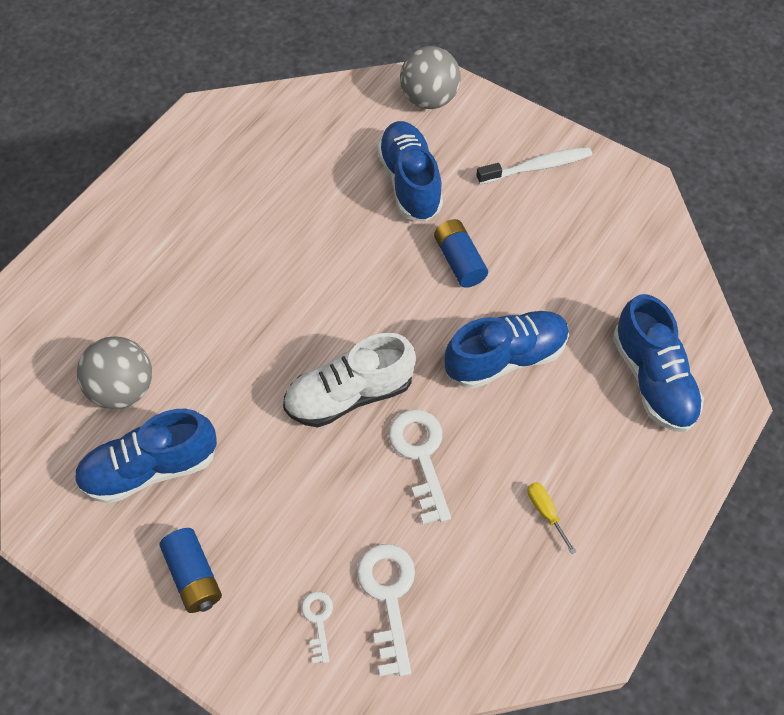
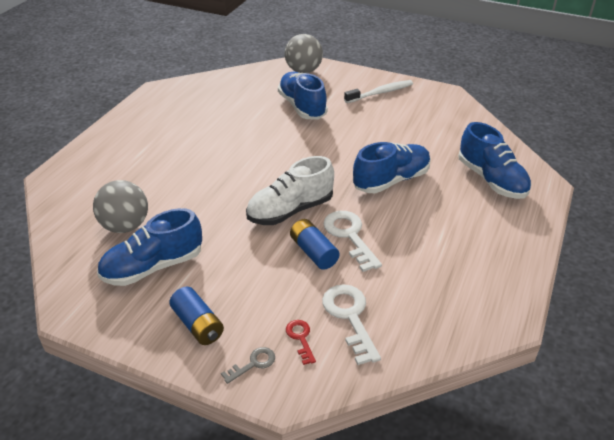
camera: 10 degrees left, 20 degrees down
white key [301,591,333,663] -> red key [286,320,316,365]
blue battery [434,219,488,288] -> blue battery moved to [290,219,340,270]
yellow screwdriver [528,482,576,554] -> none
none -> grey key [221,347,275,384]

